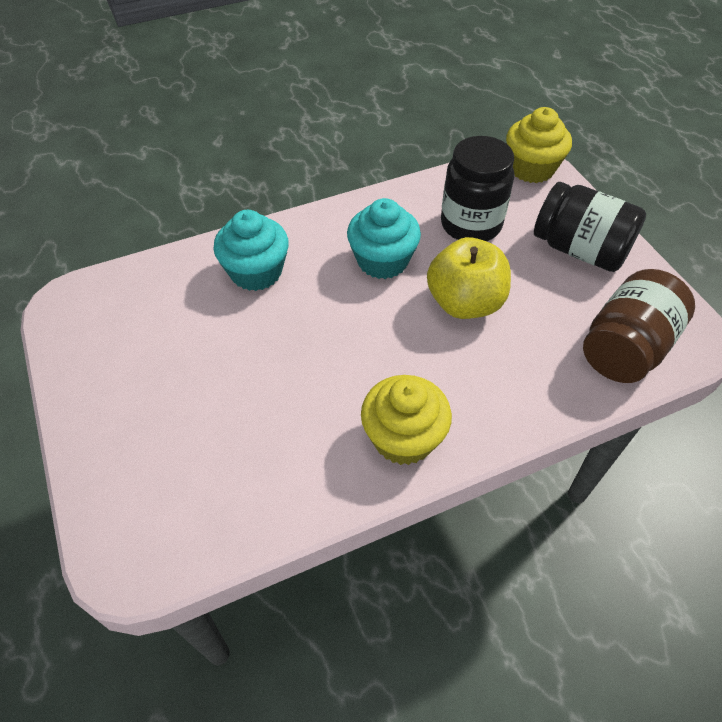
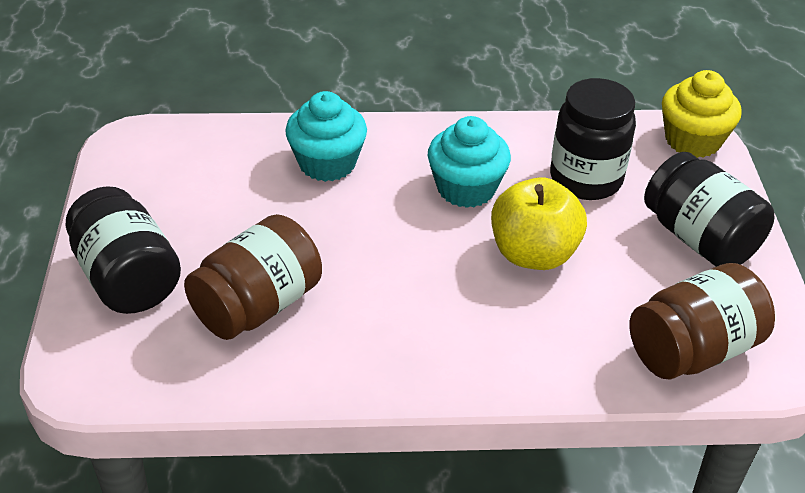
camera: 20 degrees right, 10 degrees down
yellow cupcake [361,375,452,465] -> none
none -> black jar [65,186,181,314]
none -> brown jar [184,214,322,340]

